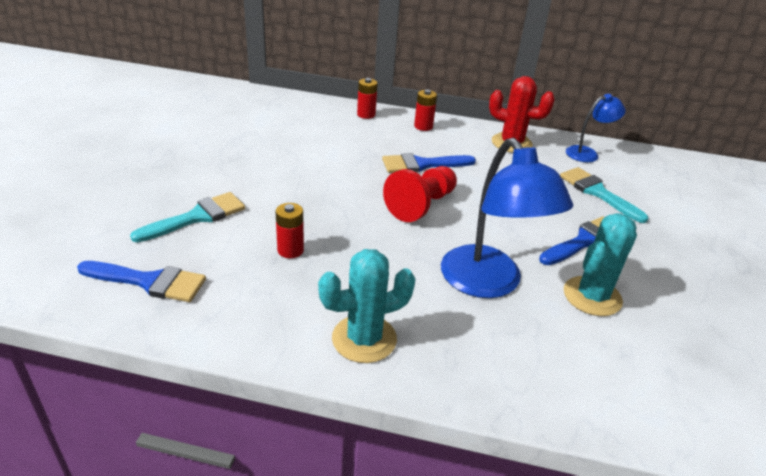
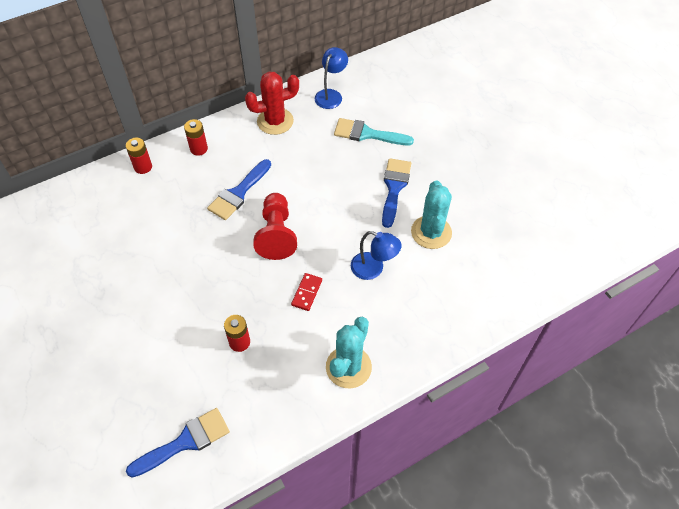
camera: 40 degrees left, 20 degrees up
turquoise brush [130,192,245,243] -> none
blue lamp [441,138,573,298] -> blue lamp [351,231,402,280], size x0.55
none -> red domino [291,273,322,311]

